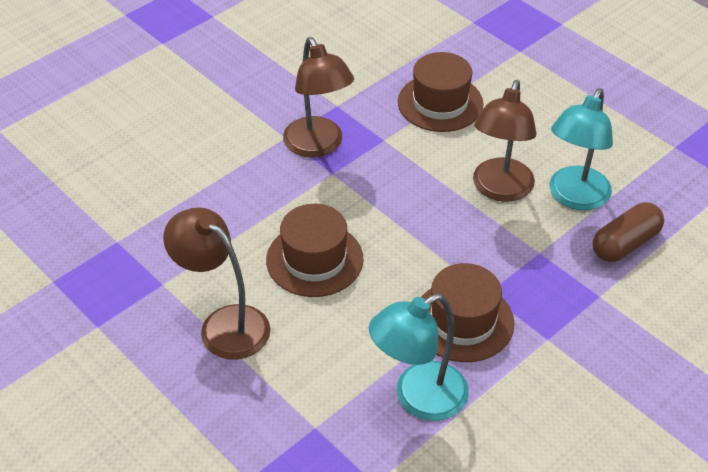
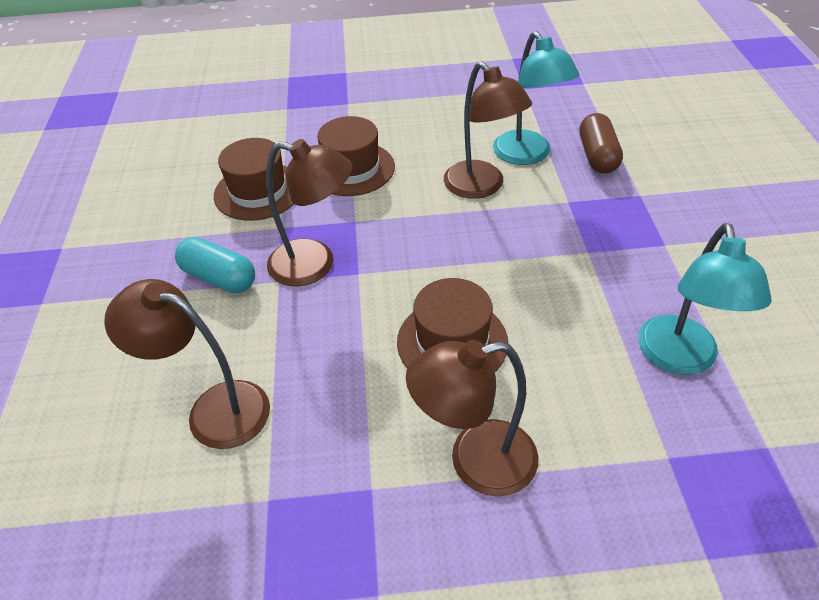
camera: 50 degrees left, 0 degrees up
brown hat [421,263,514,362] -> brown hat moved to [214,138,294,221]
none -> brown lamp [104,279,270,449]
none -> turquoise capsule [175,237,255,293]

